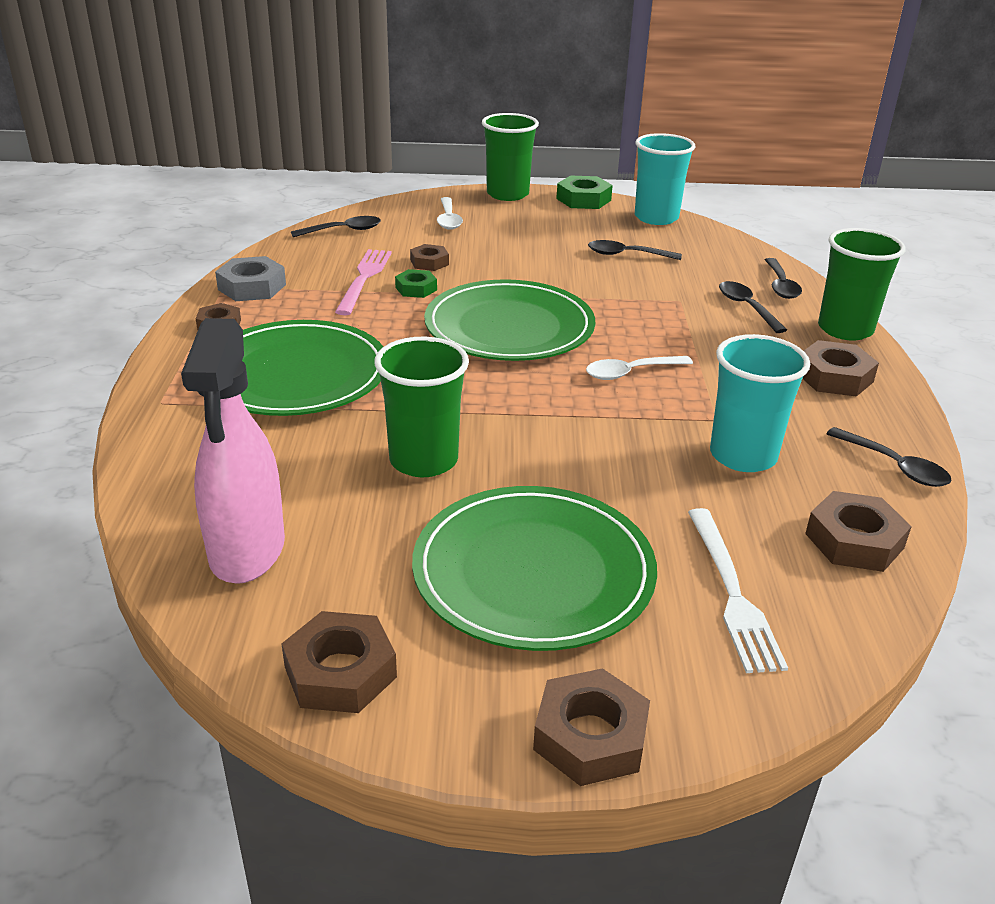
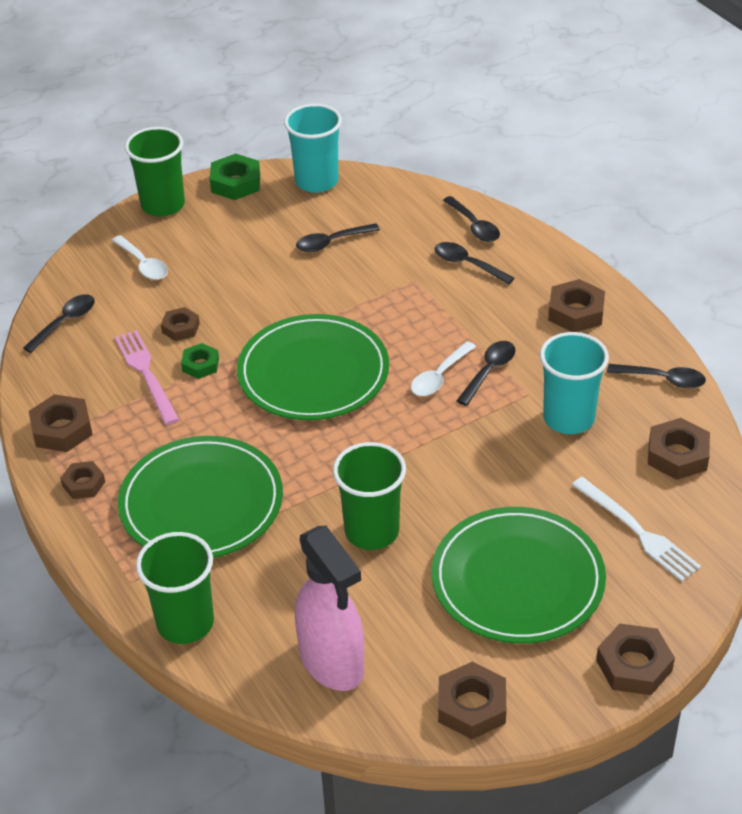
camera: 30 degrees left, 10 degrees up
grey nut [215,256,286,301] -> brown nut [29,394,93,452]
green cup [818,228,906,341] -> green cup moved to [136,532,214,644]
none -> black spoon [457,341,516,406]

